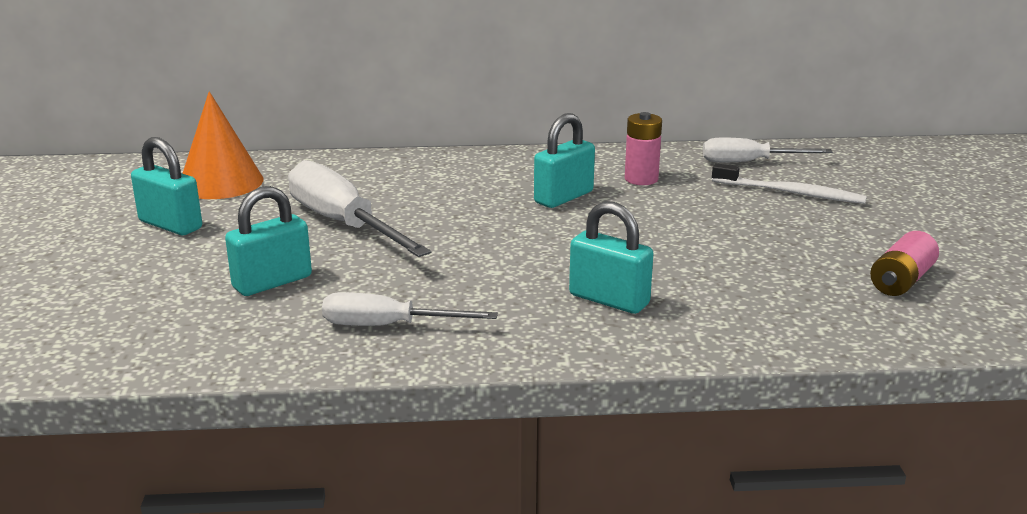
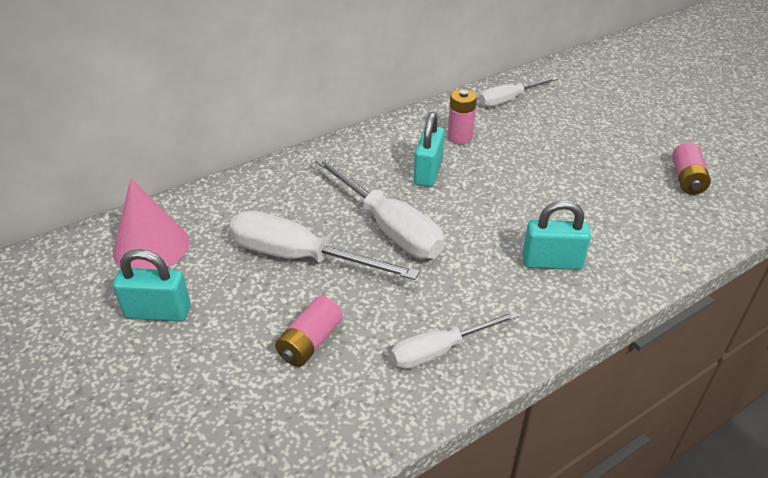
camera: 30 degrees left, 15 degrees up
orange cone [182,91,264,199] -> pink cone [113,179,190,270]
turquoise padlock [225,186,312,296] -> pink battery [275,296,343,367]
white toothbrush [712,163,867,204] -> none
none -> white screwdriver [315,157,445,259]

